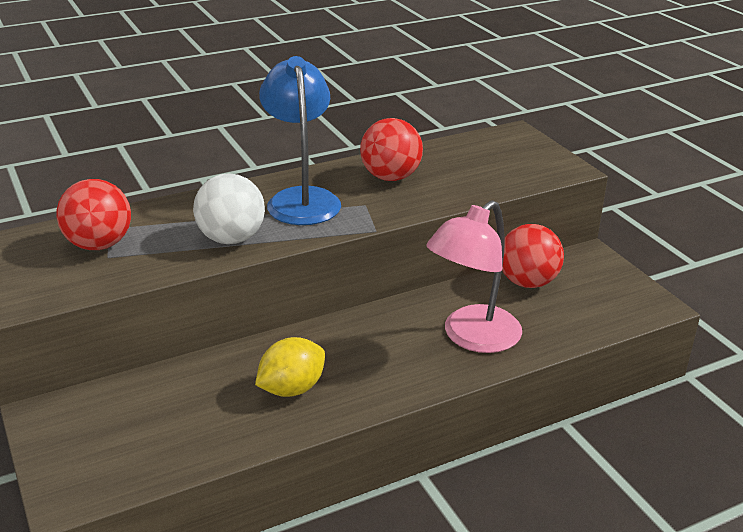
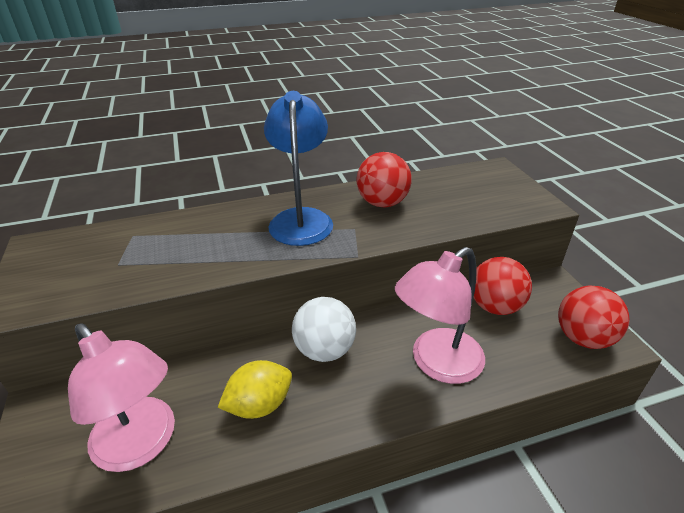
camera: 10 degrees right, 5 degrees up
red ball [57,179,131,250] -> red ball moved to [558,285,630,349]
white ball [193,173,265,244] -> white ball moved to [292,297,356,362]
none -> pink lamp [68,323,175,472]

